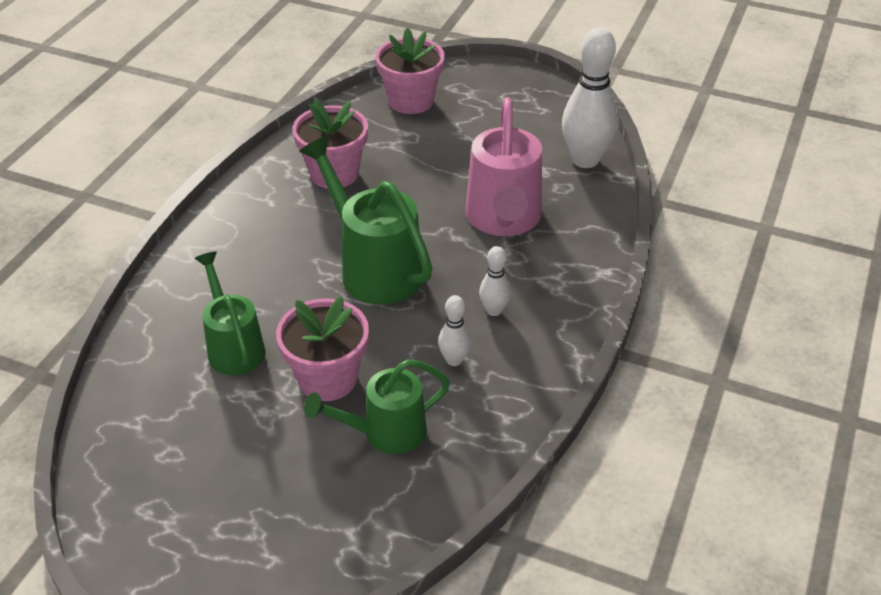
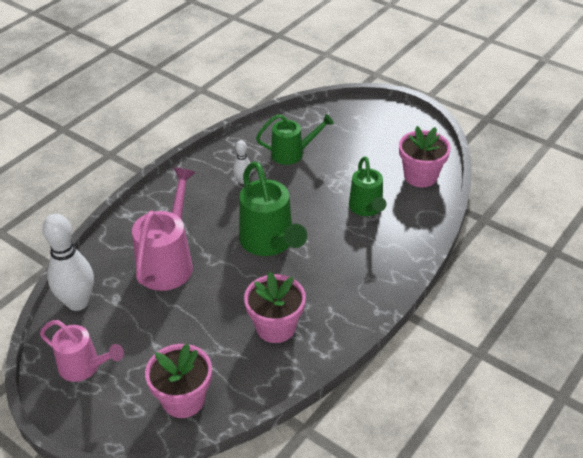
camera: 165 degrees left, 0 degrees up
pink flower pot [276,297,369,401] -> pink flower pot moved to [399,126,451,187]
white bowling pin [479,246,511,316] -> none
none -> pink watering can [40,320,124,382]

